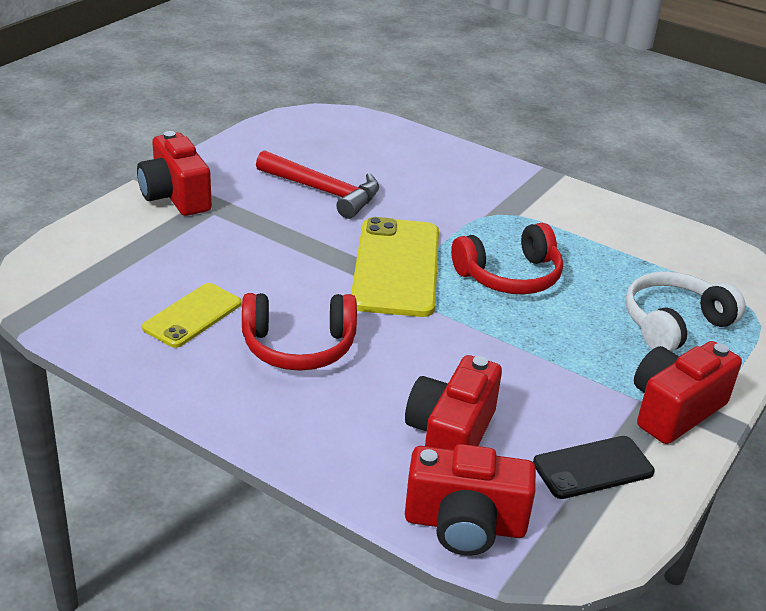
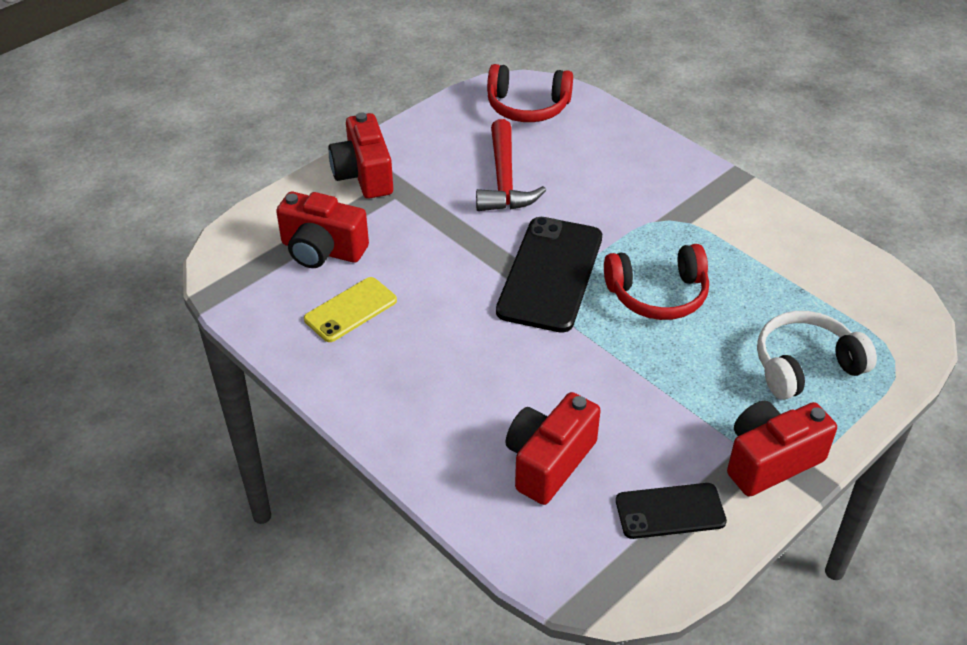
camera: 15 degrees right, 10 degrees up
red headphones [242,293,357,371] -> red headphones moved to [487,64,573,122]
red hammer [256,150,379,219] -> red hammer turned 45 degrees clockwise [476,119,546,211]
yellow phone [351,217,439,317] -> black phone [496,217,602,333]
red camera [405,444,536,556] -> red camera moved to [276,192,369,268]

